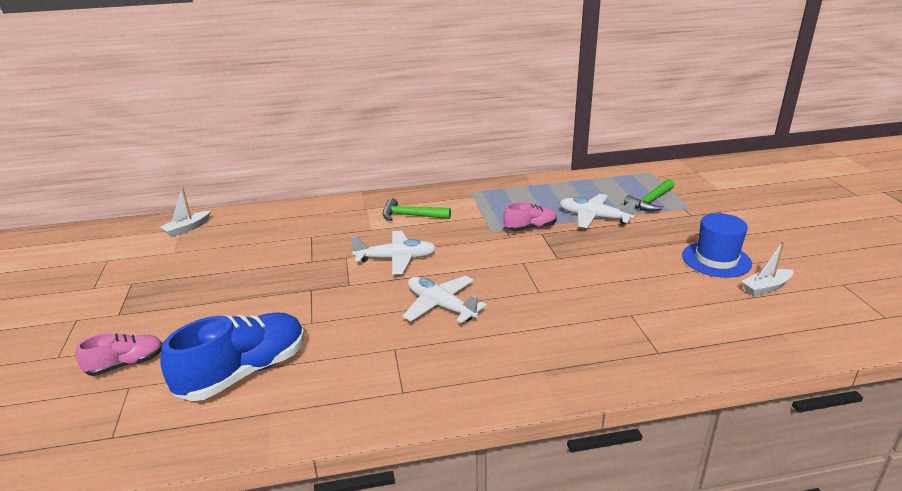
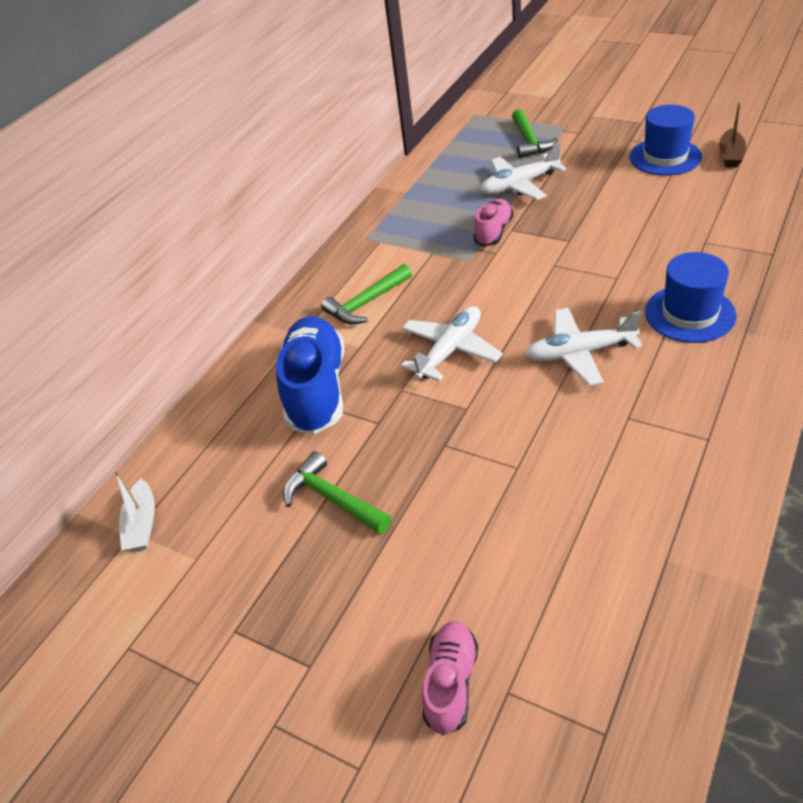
camera: 45 degrees left, 15 degrees up
blue shoe [160,313,305,401] -> blue shoe moved to [276,316,344,434]
white boat [741,241,793,296] -> brown boat [719,102,746,167]
none -> green hammer [283,451,392,534]
none -> blue hat [645,252,737,343]

